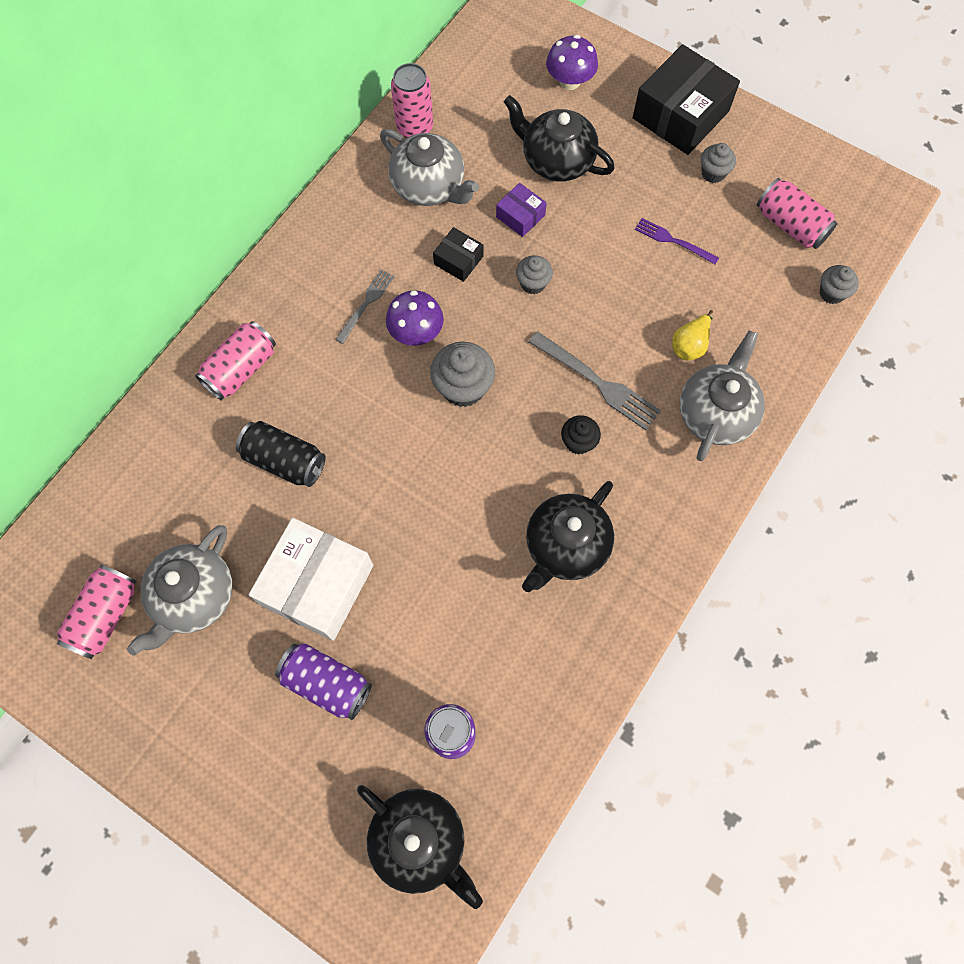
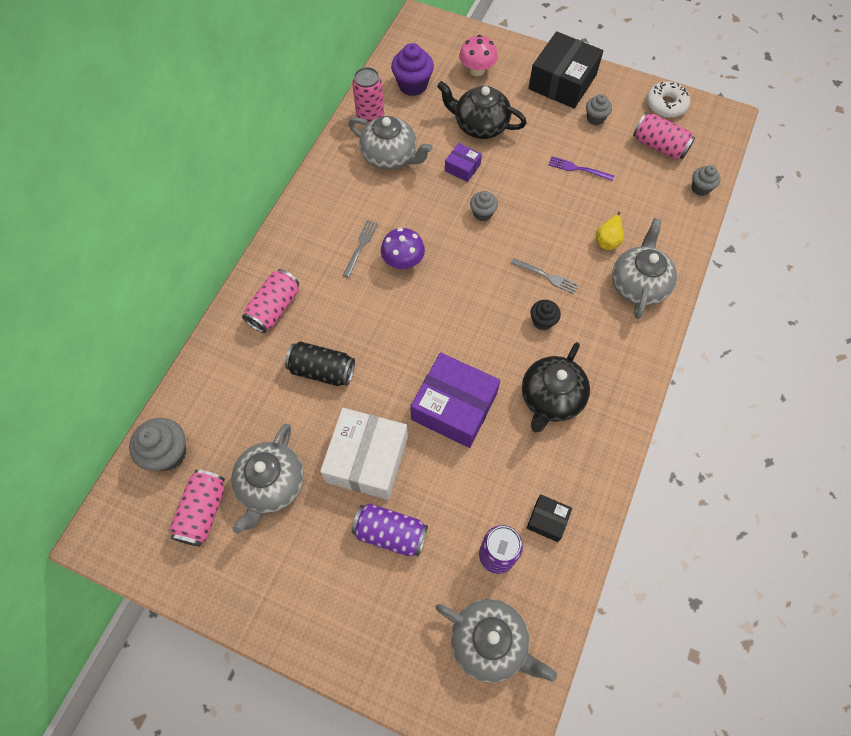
camera: 10 degrees left, 5 degrees down
black teapot [357,785,483,909] -> grey teapot [436,599,557,683]
grey cupcake [430,342,495,407] -> grey cupcake moved to [129,418,186,471]
black box [433,227,483,282] -> black box moved to [527,494,572,542]
grey fork [529,331,661,430] -> grey fork [511,258,579,294], size x0.62
purple mushroom [546,35,598,90] -> pink mushroom [459,35,498,76]
none -> purple cupcake [391,43,434,96]
none -> purple box [410,352,500,448]
none -> white donut [646,82,690,118]

